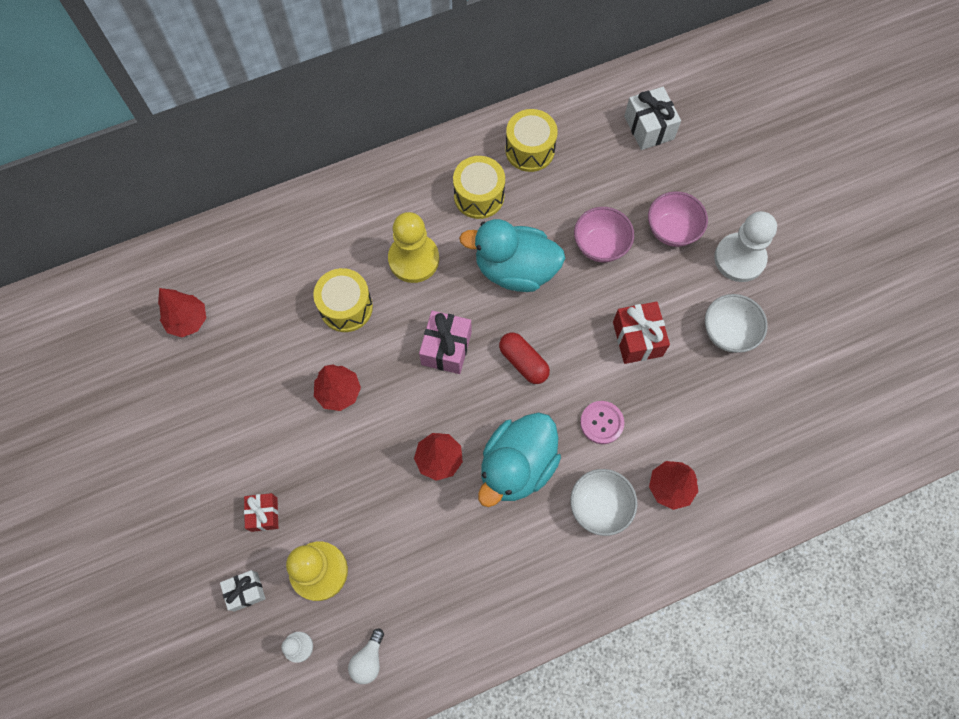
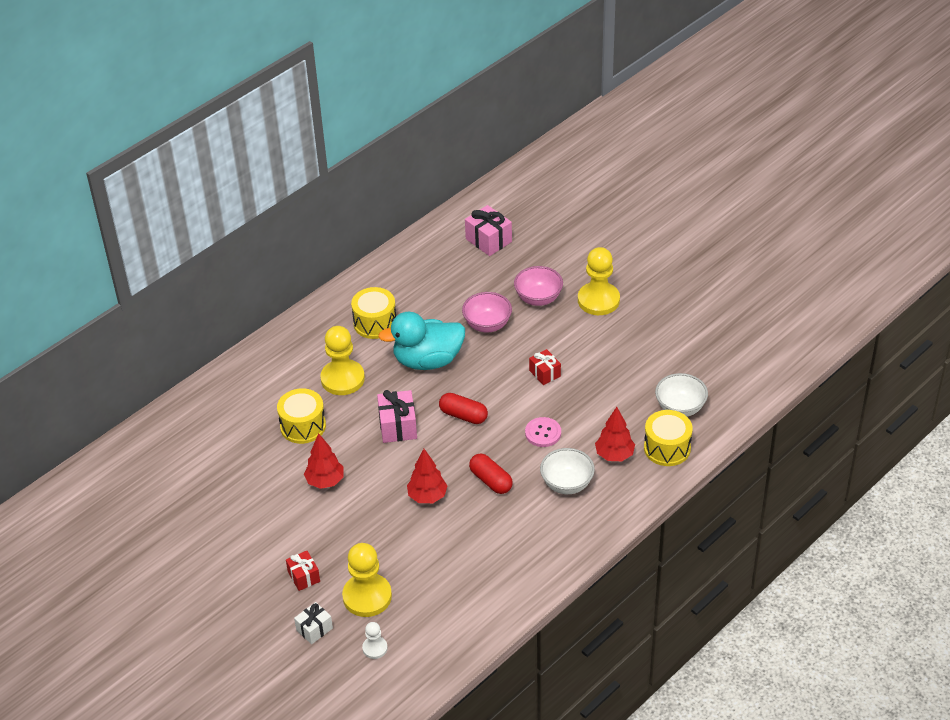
camera: 20 degrees left, 25 degrees down
red tree [158,288,206,337] -> none
white light bulb [348,629,384,684] -> none
turquoise duck [478,412,561,507] -> red capsule [469,453,513,494]
yellow drum [505,109,558,172] -> yellow drum moved to [644,410,693,466]
red gift [613,302,670,364] -> red gift [529,349,561,385], size x0.64
white gift [624,87,681,150] -> pink gift [465,205,512,256]
white bowl [705,294,768,353] -> white bowl moved to [655,373,708,417]
white pawn [714,211,777,282] -> yellow pawn [578,247,620,315]

